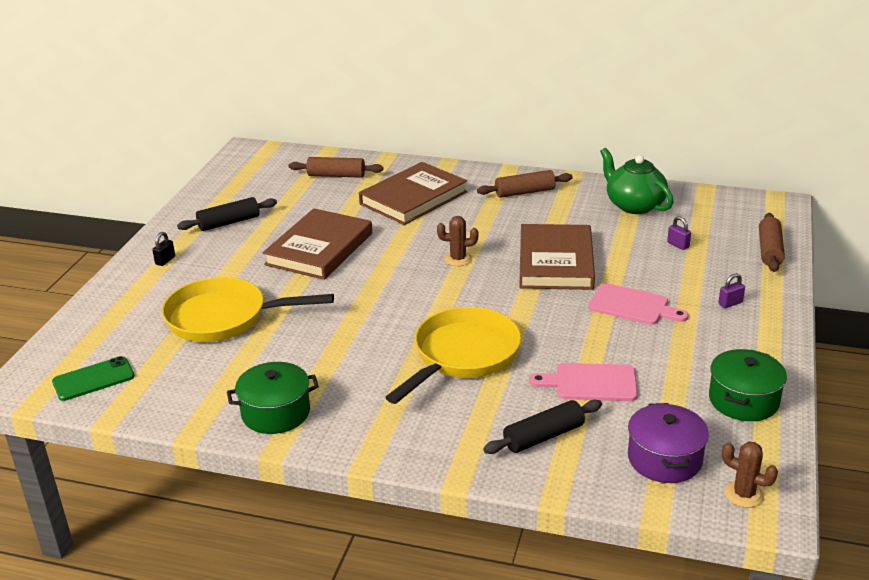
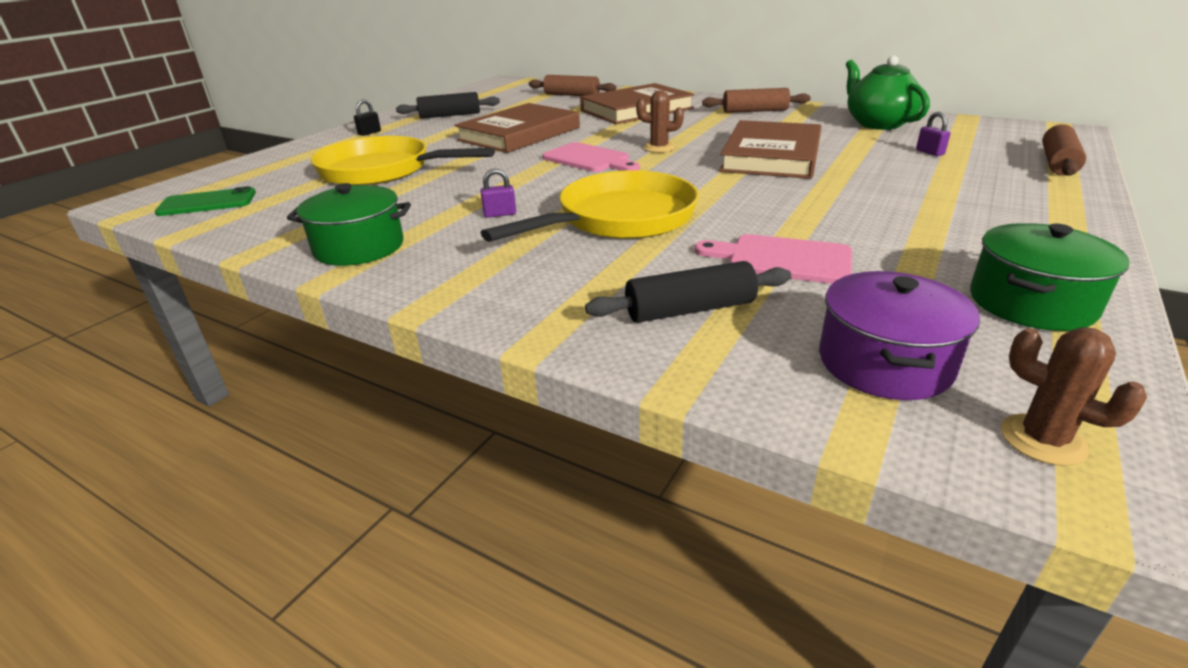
camera: 15 degrees right, 0 degrees up
pink cutting board [588,283,689,325] -> pink cutting board moved to [542,142,640,172]
purple padlock [718,273,745,308] -> purple padlock moved to [480,168,516,218]

